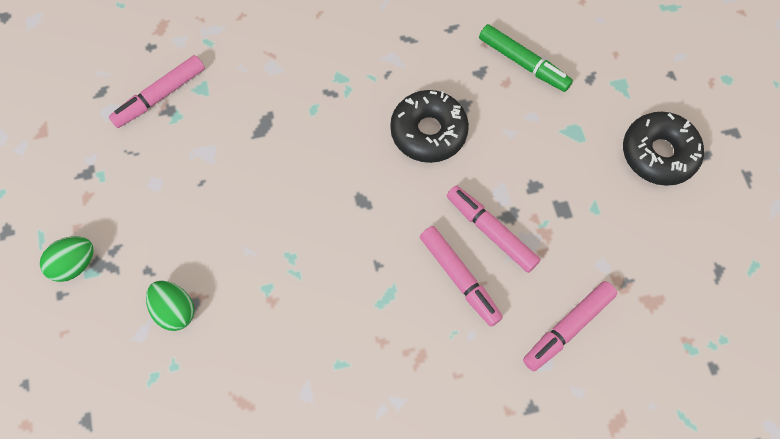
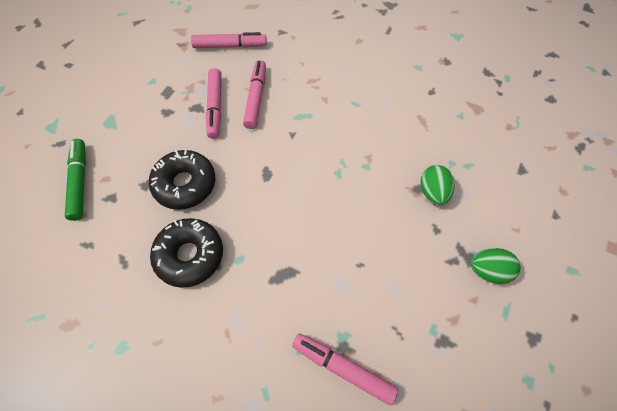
camera: 140 degrees left, 5 degrees down
pink marker [109,55,205,128] -> pink marker turned 150 degrees counterclockwise [292,333,398,406]
black donut [623,112,704,186] -> black donut moved to [150,218,223,288]

